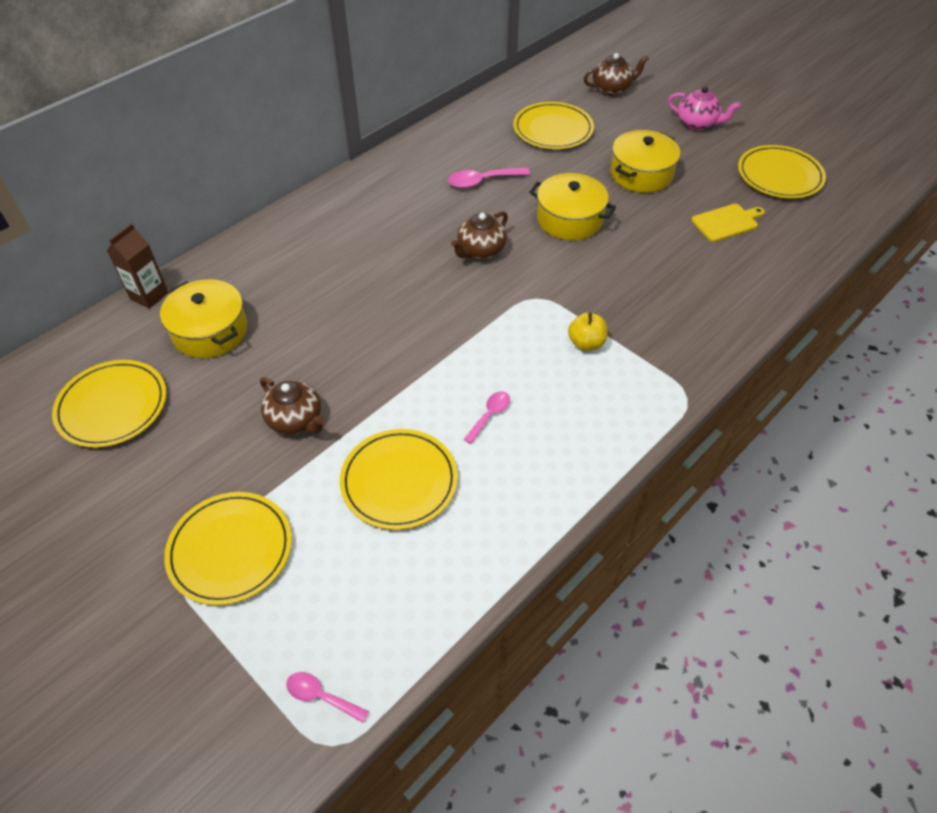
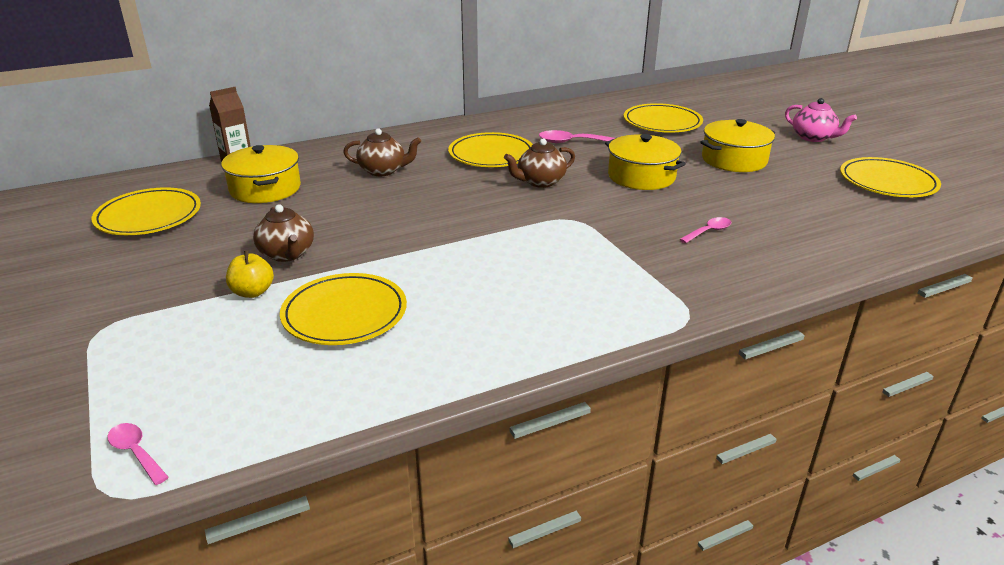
camera: 20 degrees right, 20 degrees down
yellow plate [164,492,292,605] -> yellow plate moved to [448,132,533,167]
pink spoon [464,391,510,444] -> pink spoon moved to [680,217,731,243]
yellow apple [568,312,608,351] -> yellow apple moved to [226,250,274,298]
brown teapot [584,53,649,96] -> brown teapot moved to [343,128,421,176]
yellow cutting board [691,204,765,242] -> none

